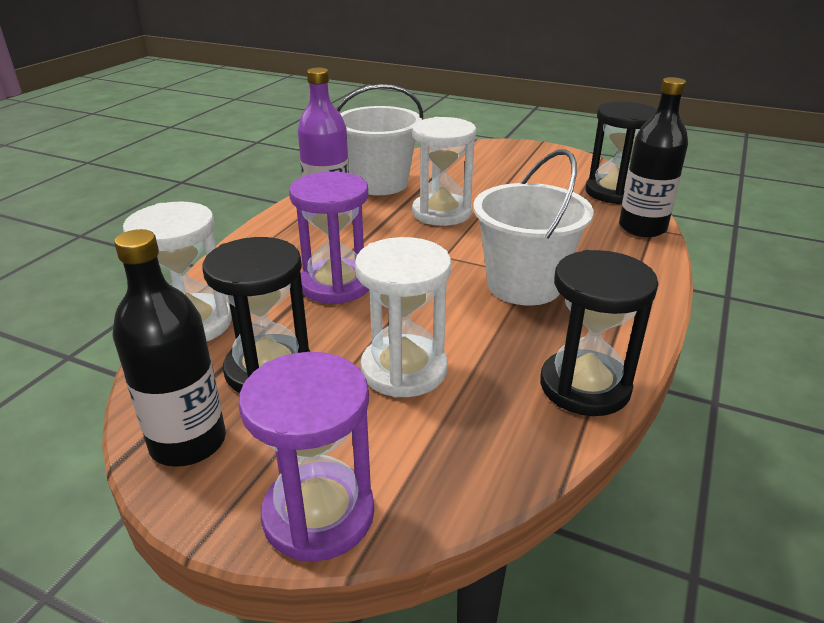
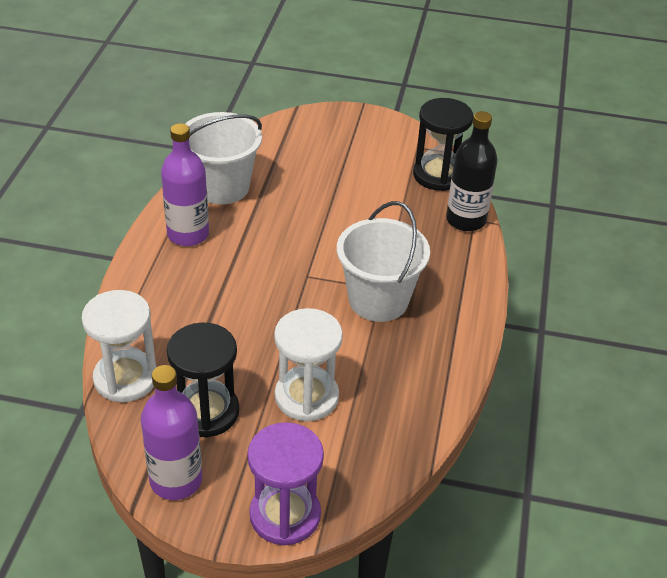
camera: 15 degrees left, 10 degrees up
black bottle [112,229,226,467] -> purple bottle [141,365,202,500]
purple hourglass [289,172,369,304] -> none
white hourglass [412,117,476,226] -> none
black hourglass [540,250,658,416] -> none

